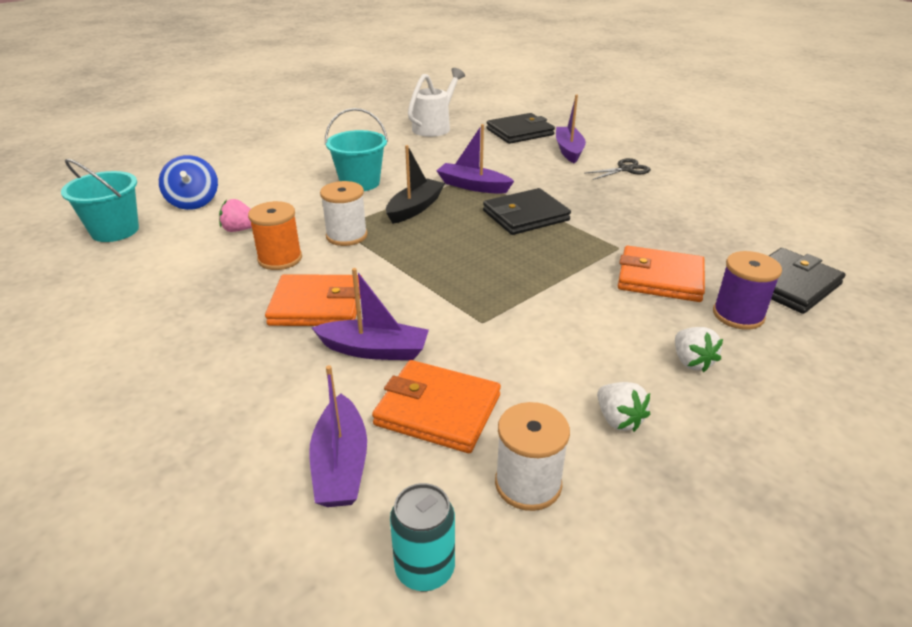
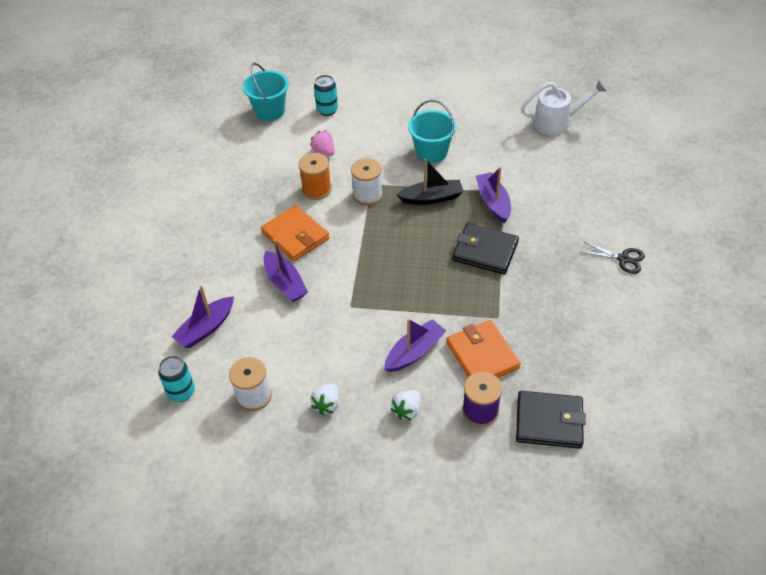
camera: 50 degrees right, 15 degrees up
blue spinning top [159,155,218,210] -> turquoise can [314,75,338,116]
orange wallet [372,360,501,453] -> none
black wallet [486,113,555,144] -> none
purple boat [556,95,586,163] -> purple boat moved to [384,319,446,372]

